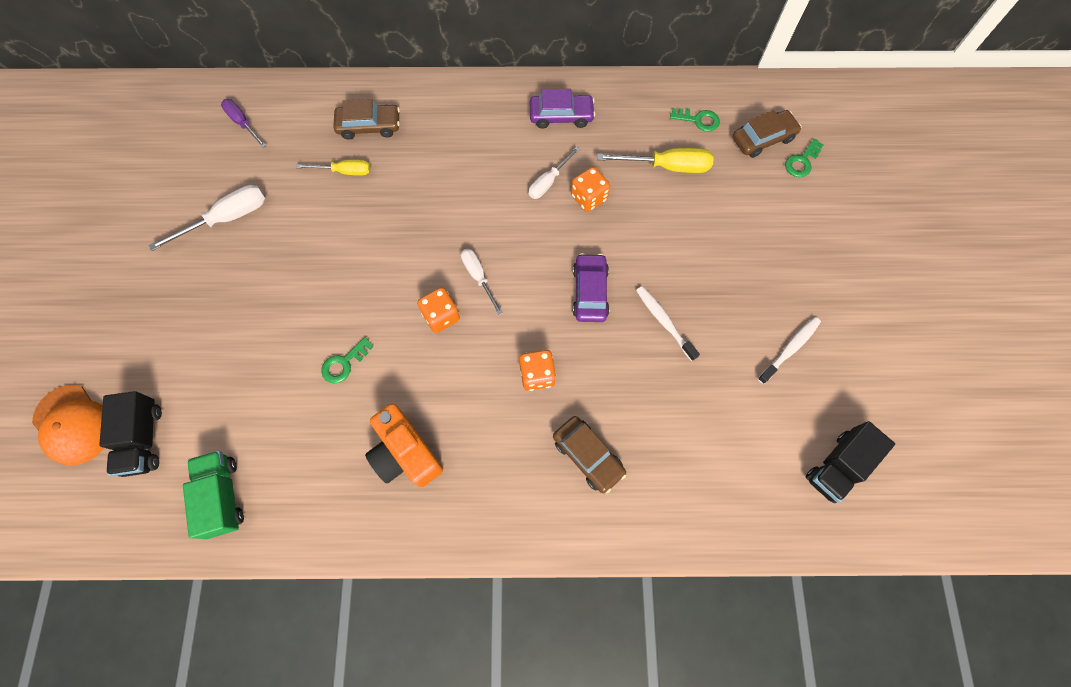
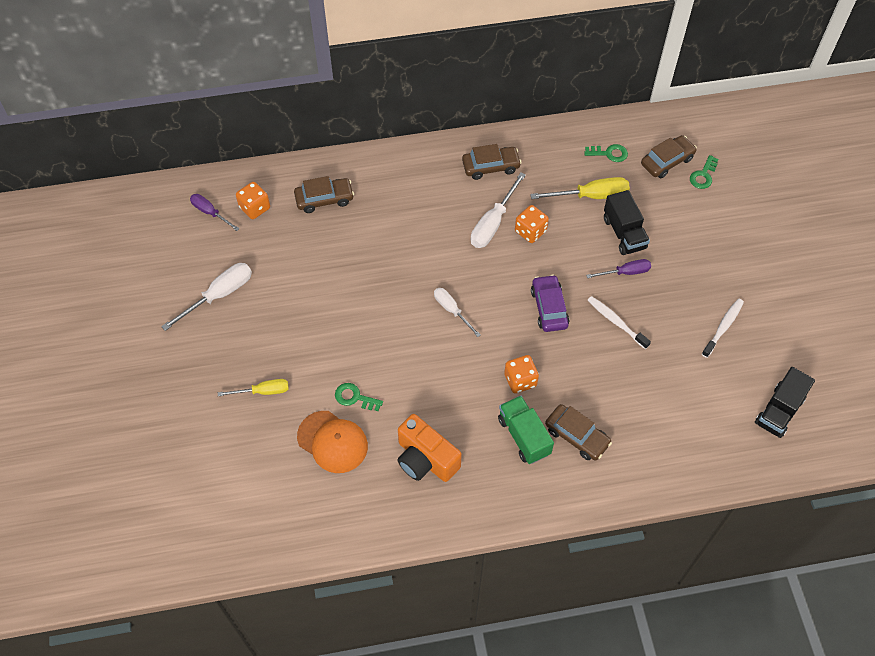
camera: 10 degrees left, 10 degrees down
orange cap [32,385,104,466] -> orange cap moved to [297,411,368,473]
black truck [99,391,162,477] -> black truck moved to [604,190,650,255]
green truck [183,451,244,539] -> green truck moved to [498,396,554,464]
yellow screwdriver [296,160,370,176] -> yellow screwdriver moved to [218,379,289,396]
green key [321,337,373,384] -> green key turned 75 degrees clockwise [335,383,383,411]
orange dice [417,287,460,333] -> orange dice moved to [236,182,270,219]
white screwdriver [529,146,580,199] -> white screwdriver [471,172,526,248], size x1.56
purple car [530,89,595,129] -> brown car [462,144,522,180]
none -> purple screwdriver [586,259,651,278]

